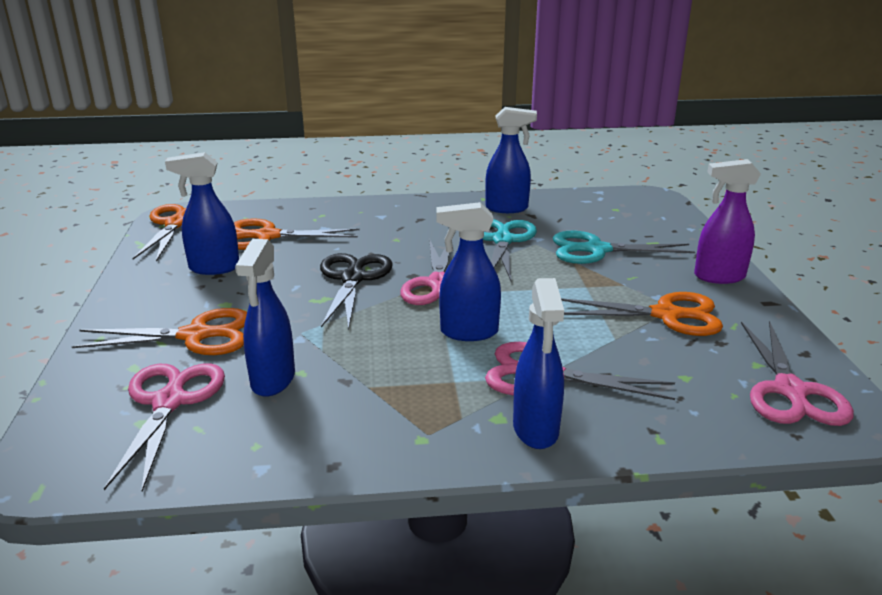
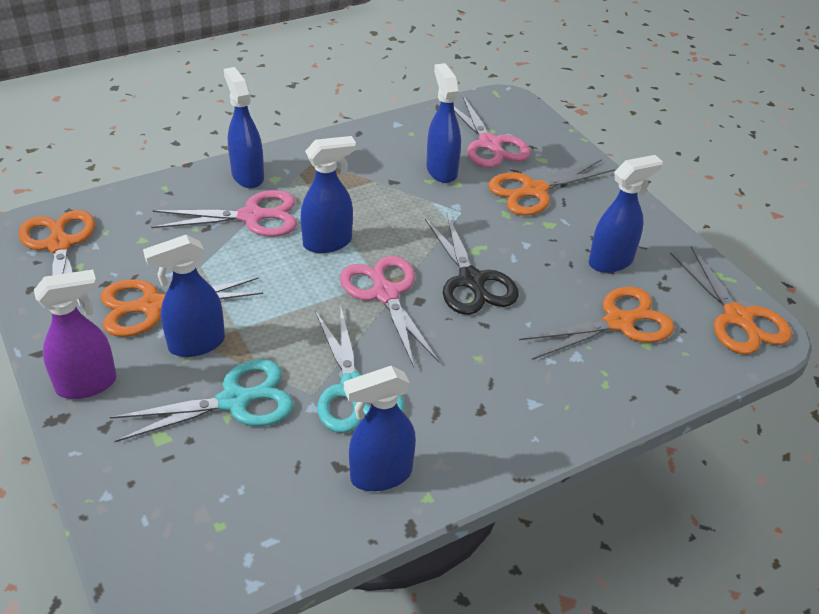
camera: 155 degrees right, 15 degrees up
pink scissors [741,321,854,426] -> orange scissors [19,210,95,308]
none -> blue spray bottle [143,235,225,357]

